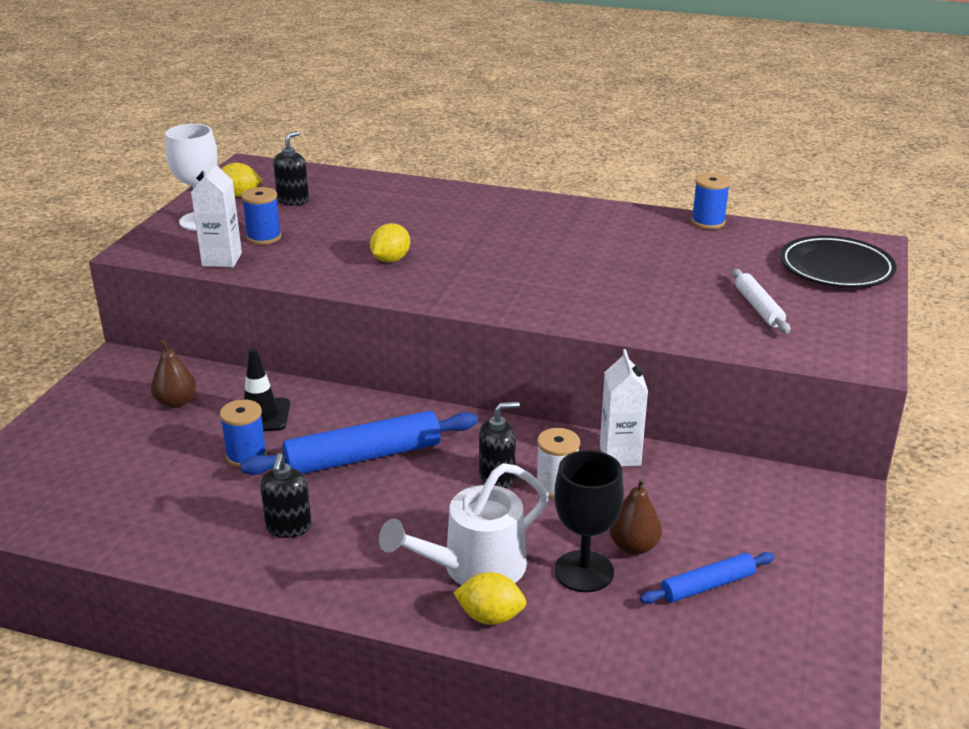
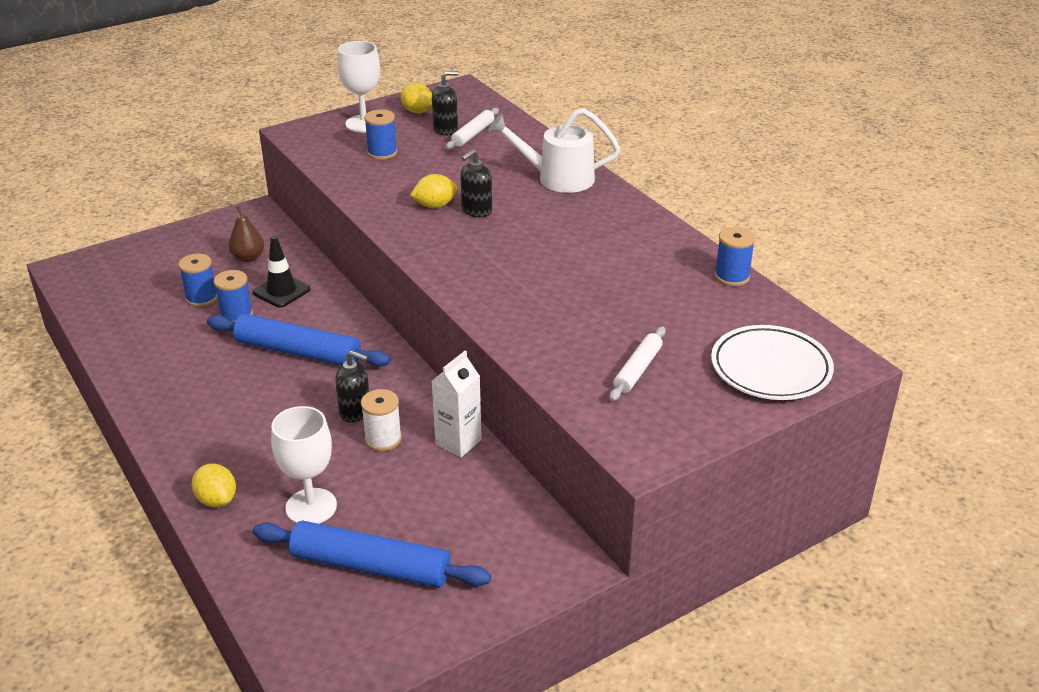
camera: 40 degrees right, 5 degrees up
white carton [191,158,242,267] -> none
black soap dispenser [260,453,311,538] -> black soap dispenser moved to [460,149,492,217]
white watering can [379,463,549,585] -> white watering can moved to [488,108,620,193]
black goblet [554,450,624,592] -> white goblet [271,406,337,524]
brown pear [609,478,662,555] -> none
blue rolling pin [640,552,775,604] -> blue rolling pin [252,520,491,588], size x1.80
black plate [780,236,897,288] -> white plate [711,325,834,400]
none -> blue spool [178,253,217,307]
none -> white rolling pin [446,108,499,149]

